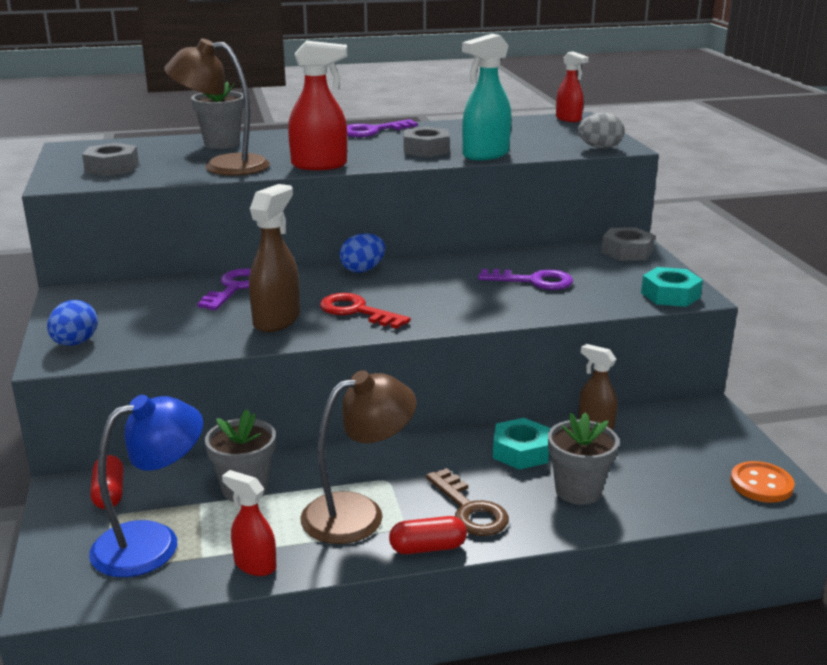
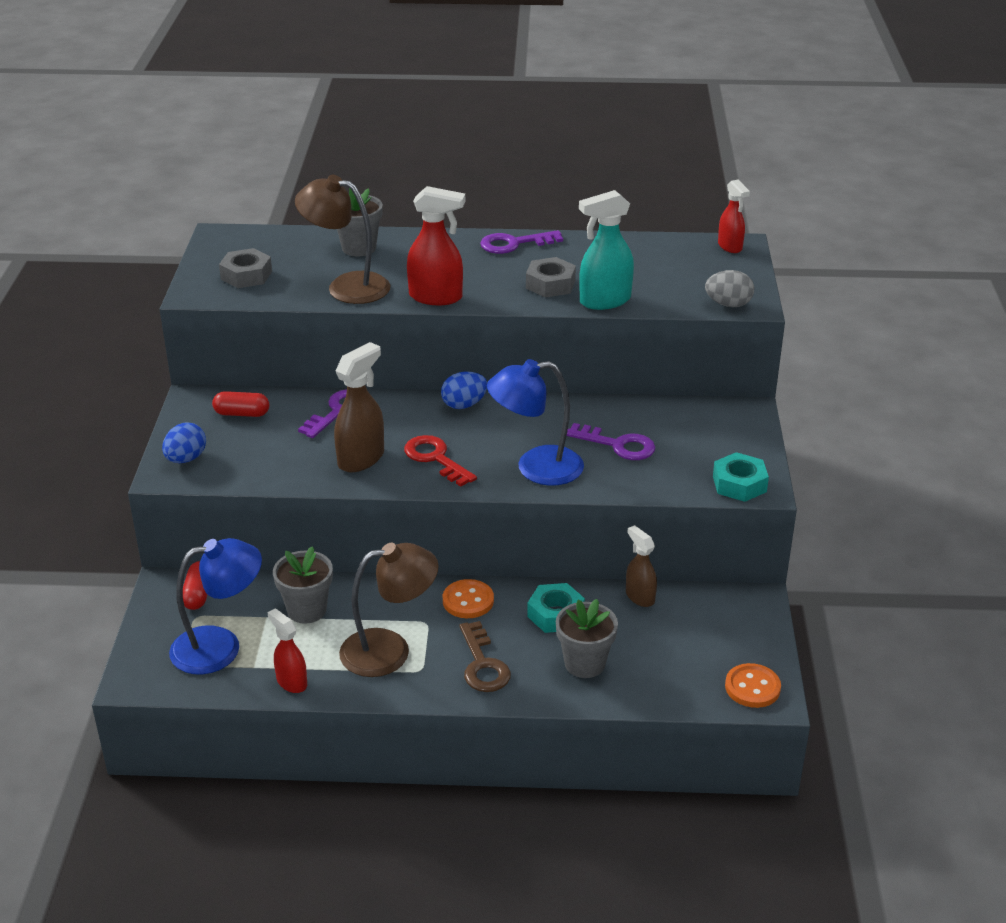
camera: 15 degrees right, 10 degrees up
red capsule [389,516,467,554] -> red capsule moved to [212,391,269,417]
grey nut [601,227,655,261] -> none
none -> orange button [443,579,494,618]
none -> blue lamp [487,359,584,486]

